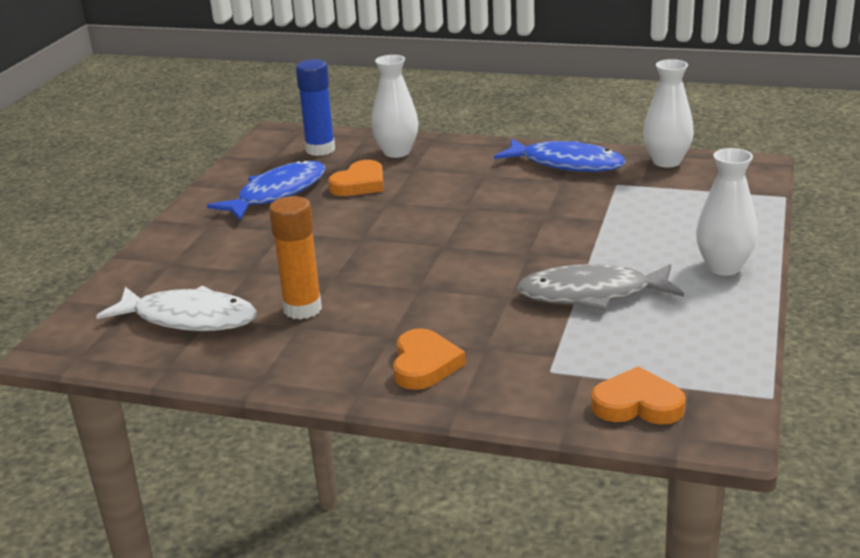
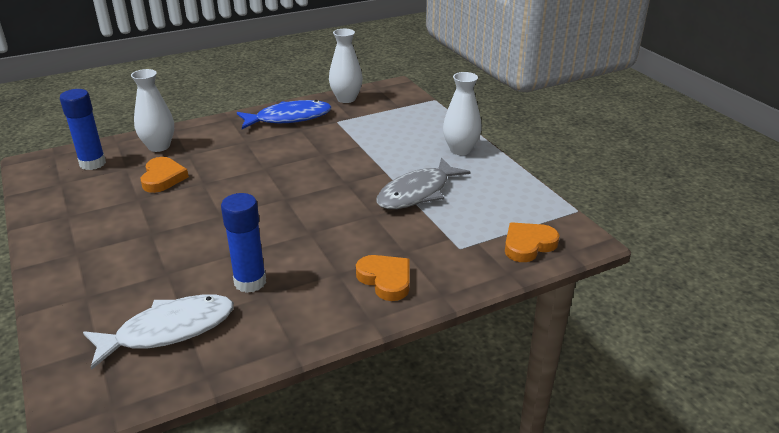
camera: 45 degrees left, 5 degrees up
blue fish [207,160,325,220] -> none
orange glue stick [269,196,322,319] -> blue glue stick [221,193,266,293]

